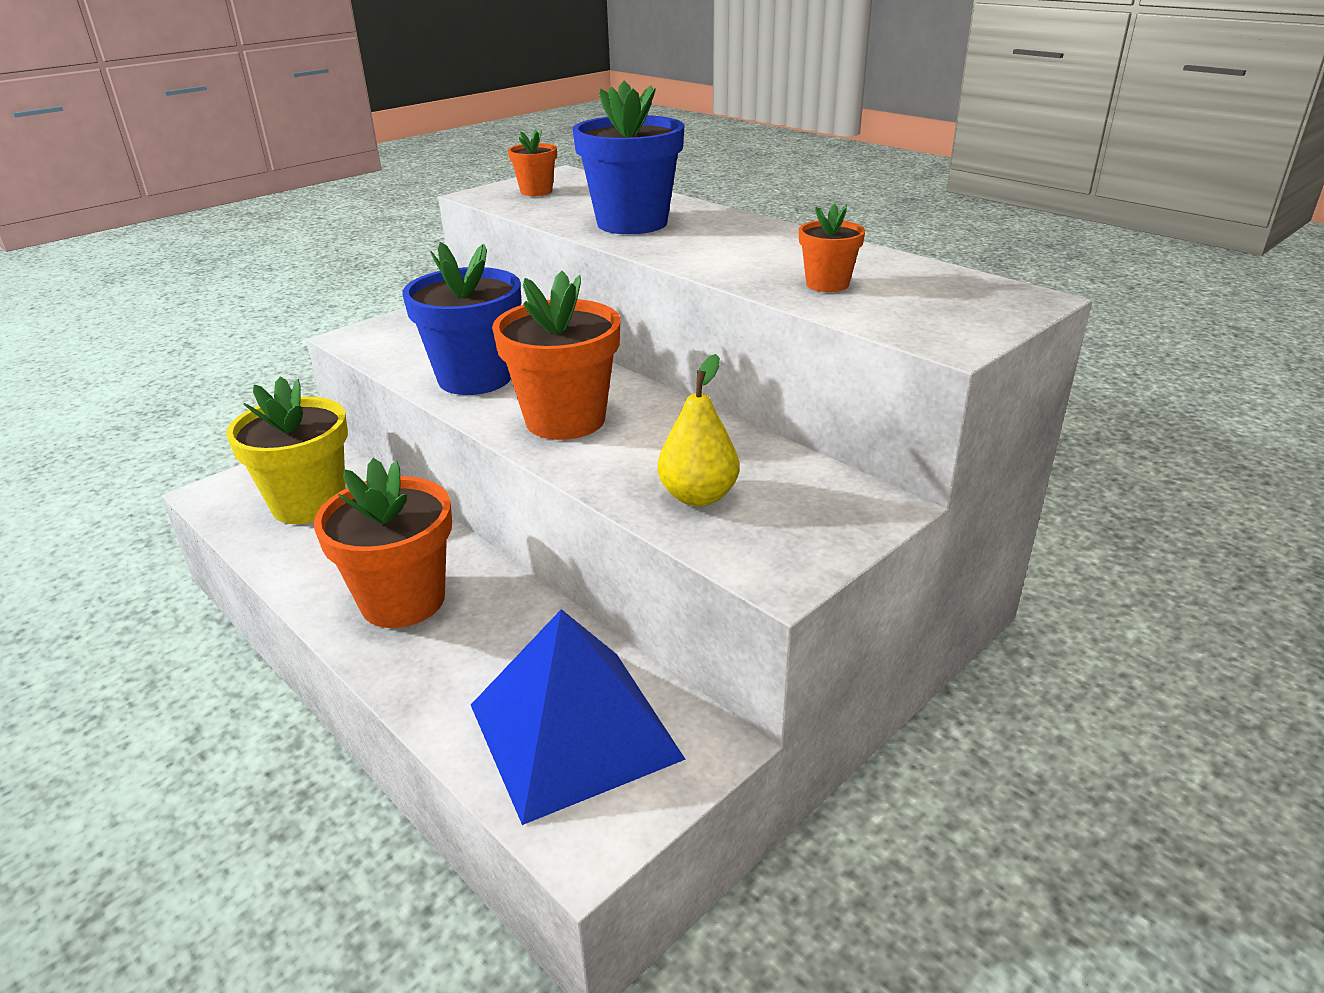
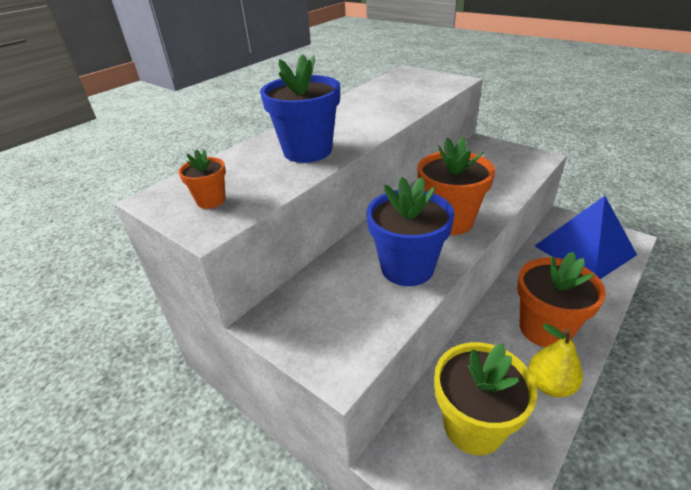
camera: 95 degrees left, 5 degrees up
yellow pear [658,354,739,507] -> yellow pear moved to [529,324,583,397]
orange flower pot [799,203,865,292] -> none

